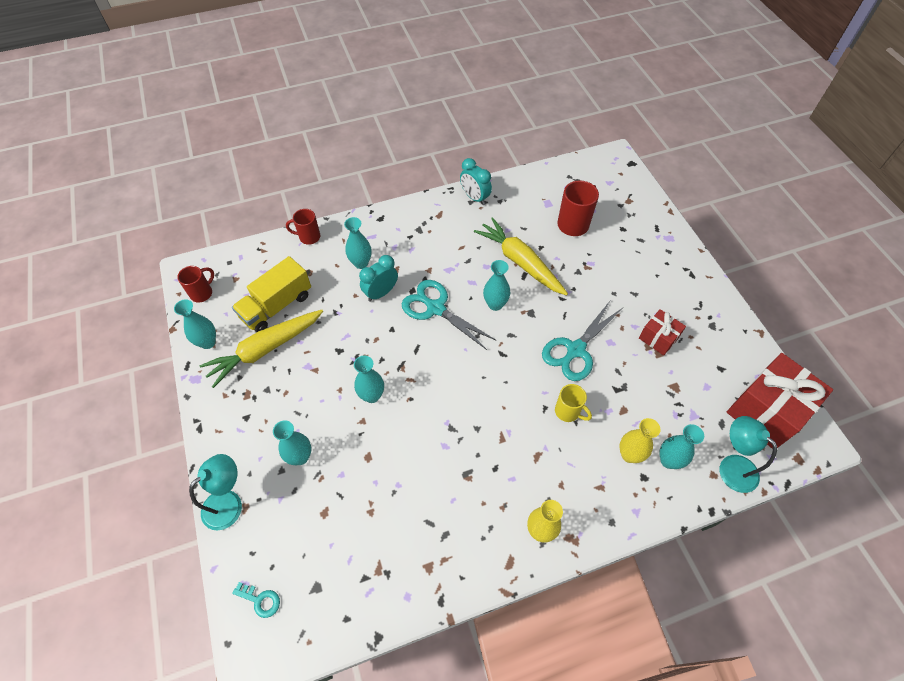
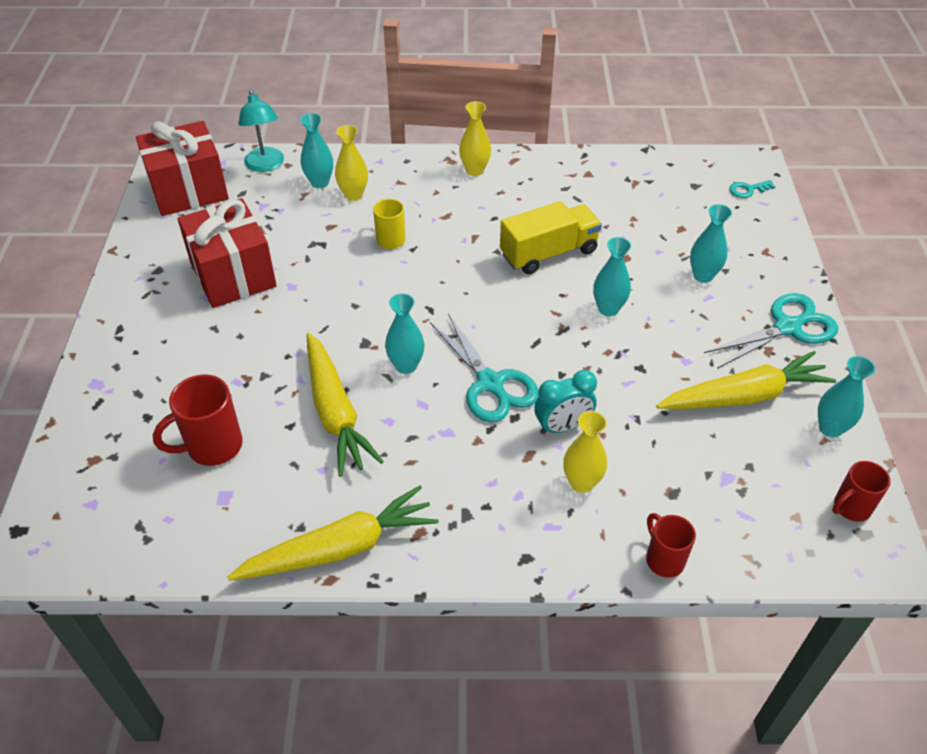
camera: 160 degrees left, 10 degrees down
turquoise lamp [189,454,242,530] -> none
yellow truck [232,256,311,332] -> yellow truck moved to [500,201,602,274]
turquoise key [232,582,280,618] -> turquoise key turned 60 degrees counterclockwise [729,180,776,198]
red mug [286,209,320,245] -> red mug turned 135 degrees counterclockwise [646,513,696,578]
turquoise vase [344,217,372,269] -> yellow vase [563,411,607,493]
turquoise clock [460,158,492,205] -> yellow carrot [227,485,438,581]
turquoise scissors [542,301,623,381] -> turquoise scissors moved to [704,293,838,369]
red gift [639,309,686,356] -> red gift [178,198,277,308], size x1.91

